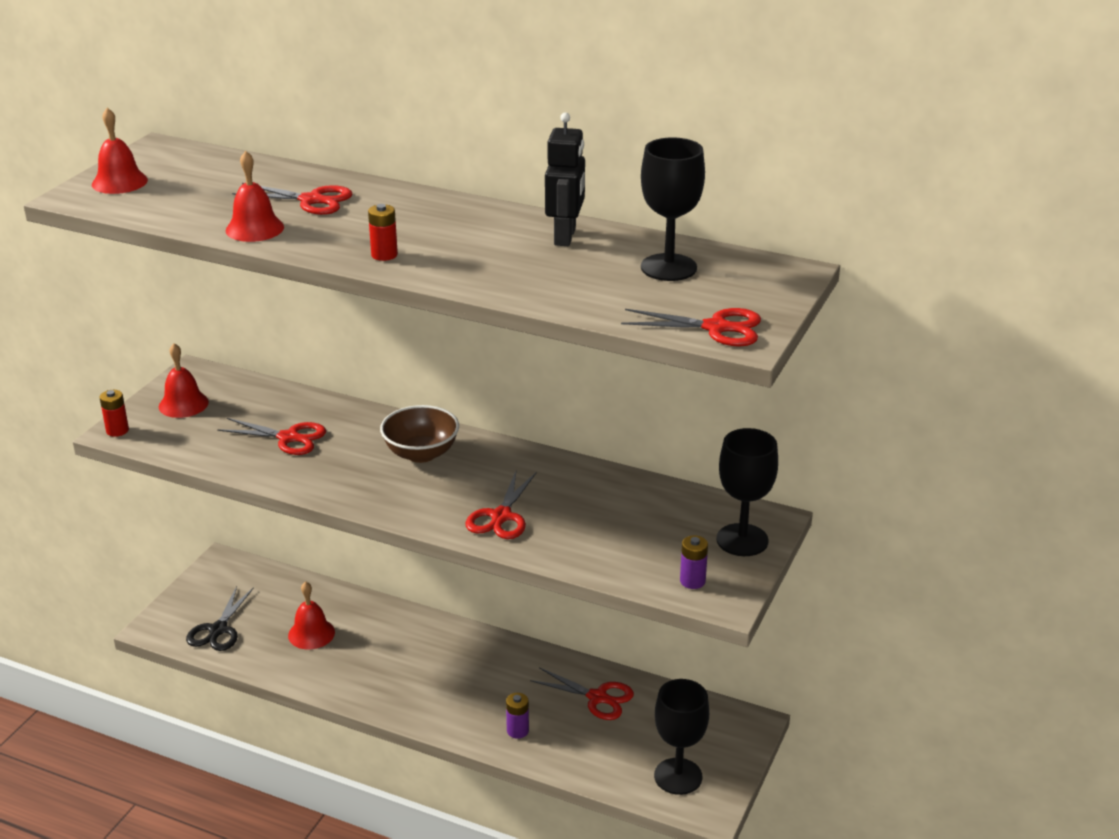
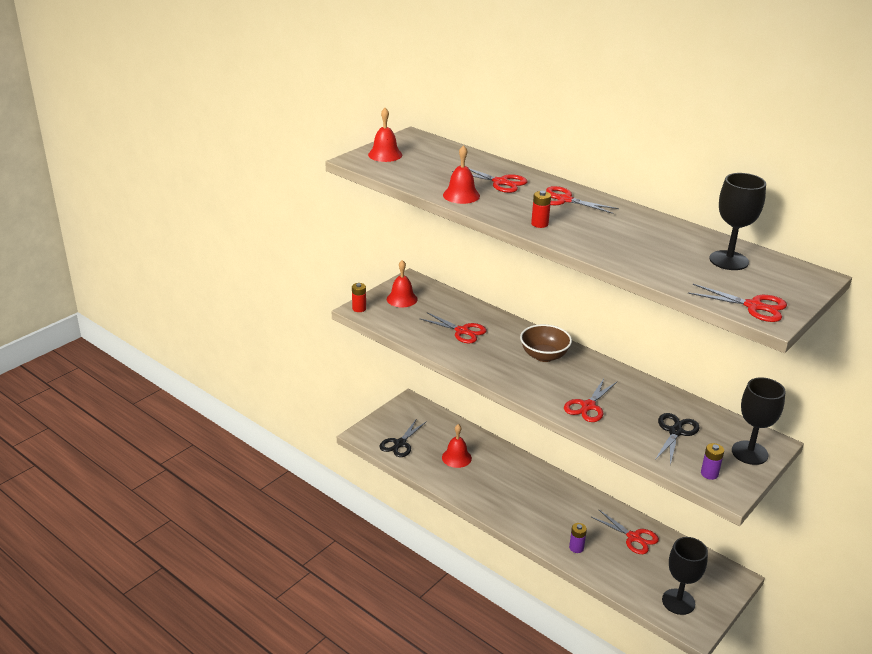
camera: 15 degrees right, 0 degrees up
black robot [545,112,585,246] -> none
none -> red scissors [546,186,619,214]
none -> black scissors [655,413,700,465]

